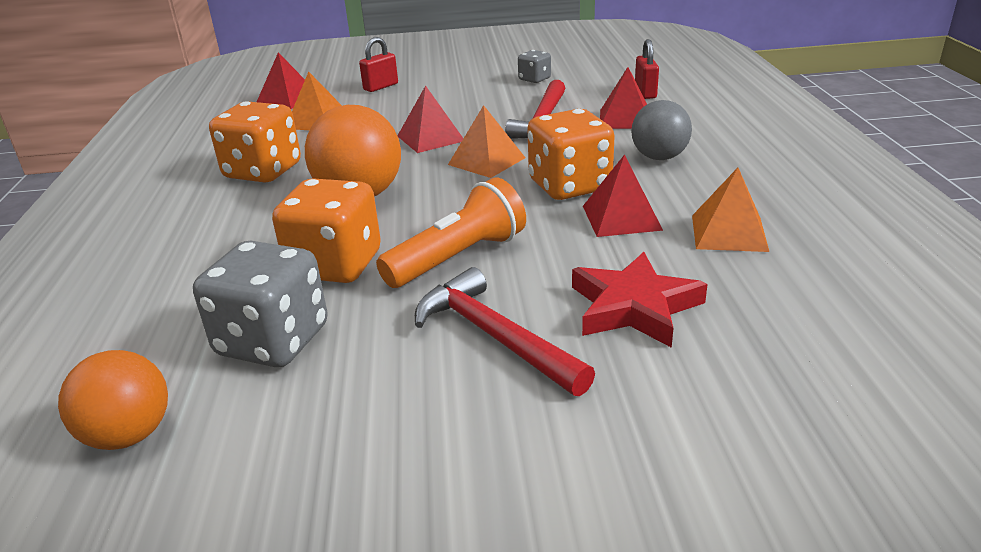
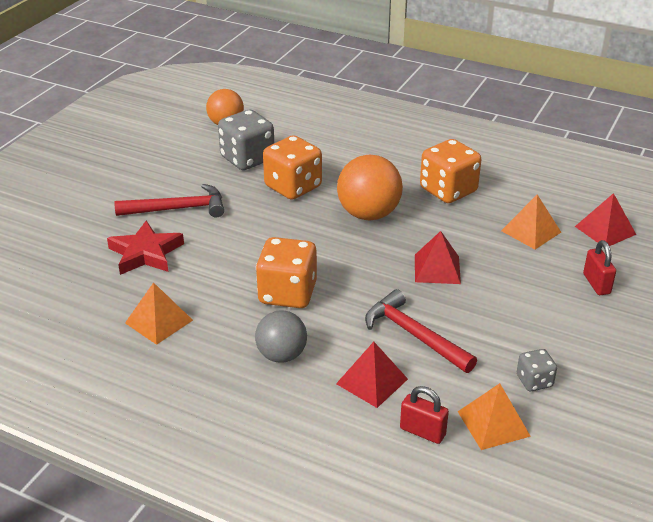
camera: 120 degrees right, 5 degrees up
orange flashlight [376,177,526,288] -> none
orange pyramid [448,105,526,178] -> orange pyramid moved to [457,383,531,450]
red pyramid [583,154,663,237] -> none

